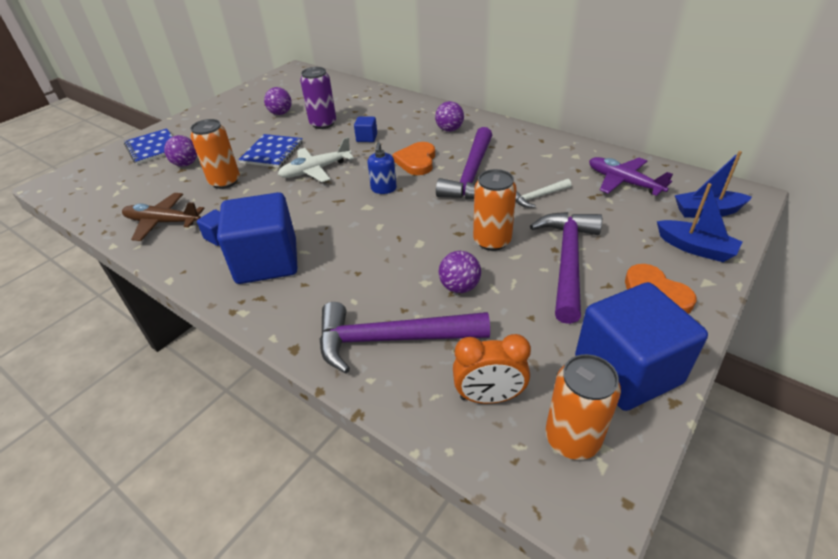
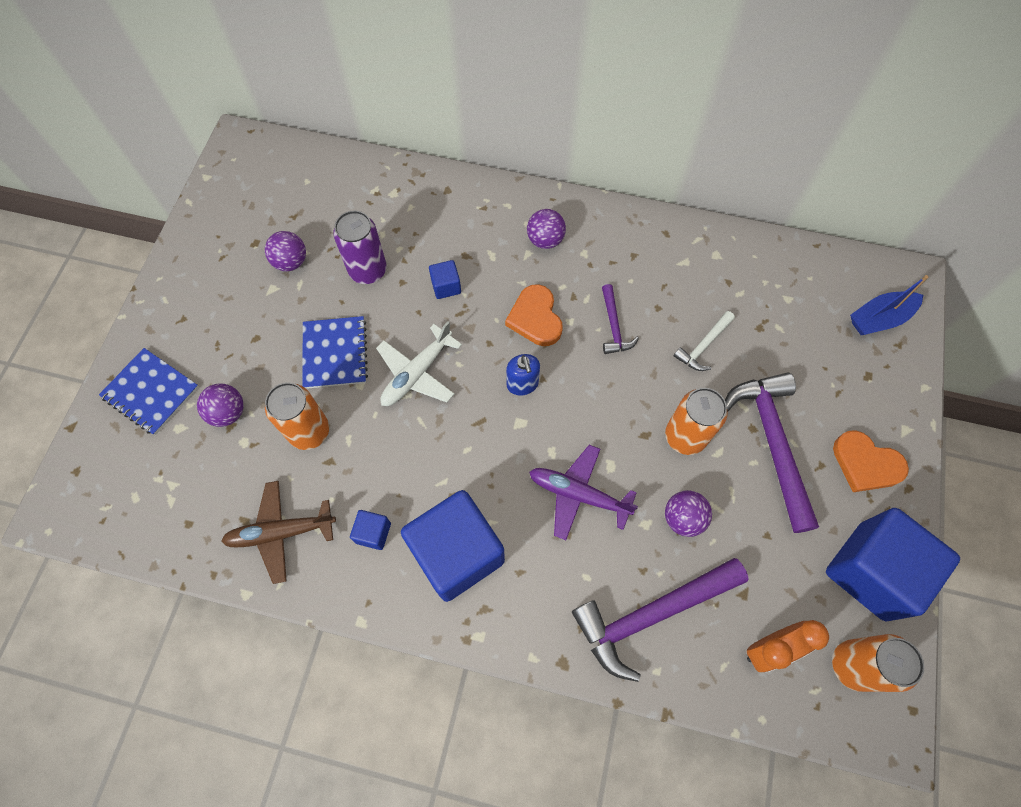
camera: 25 degrees left, 25 degrees up
purple hammer [436,127,492,200] -> purple hammer [602,284,639,354], size x0.50
purple plane [589,157,673,196] -> purple plane moved to [529,445,638,540]
blue boat [657,183,743,262] -> none

